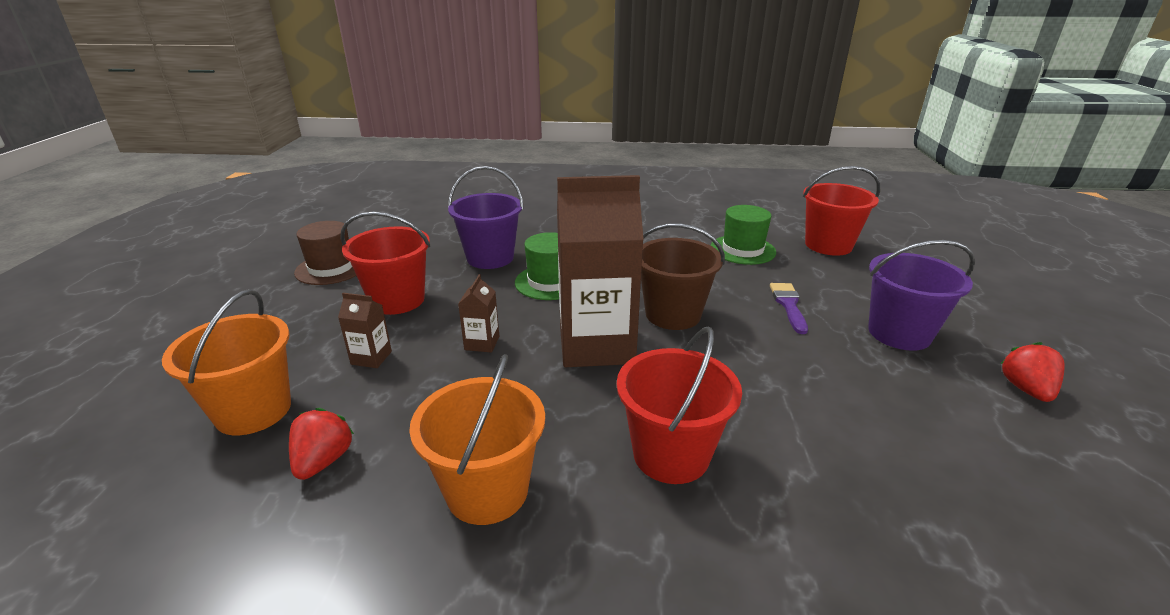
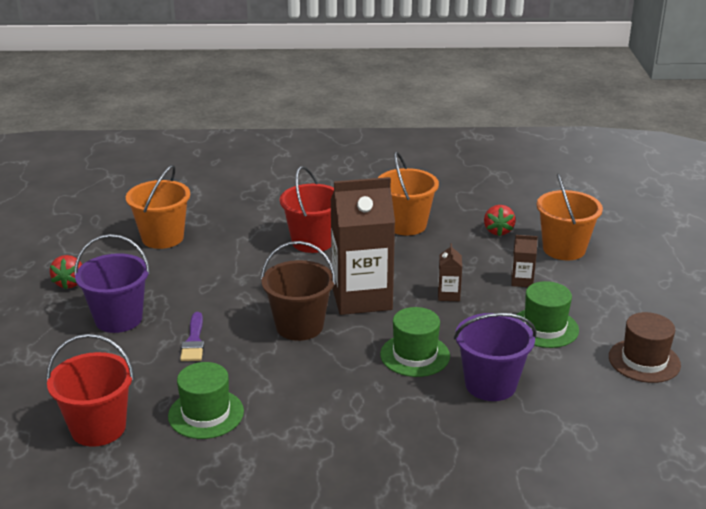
camera: 175 degrees right, 0 degrees up
red bucket [340,211,431,315] -> green hat [516,281,579,348]
none -> orange bucket [126,165,190,249]

